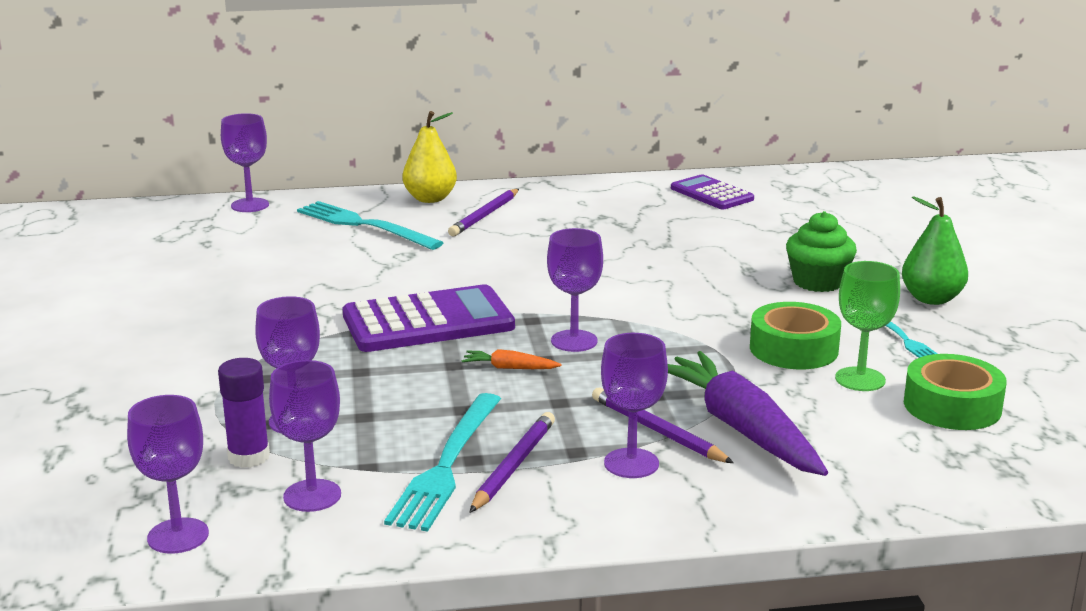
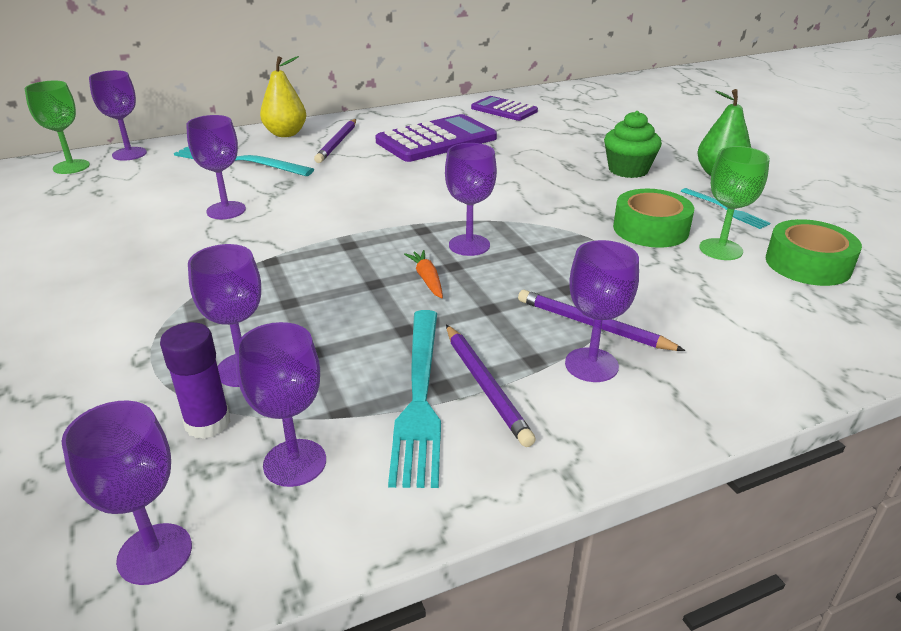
camera: 15 degrees left, 10 degrees up
purple calculator [342,284,515,352] -> purple calculator moved to [375,114,497,162]
orange carrot [462,349,562,369] -> orange carrot turned 75 degrees clockwise [404,250,443,299]
purple pencil [469,412,555,513] -> purple pencil turned 150 degrees clockwise [446,325,536,447]
purple carrot [668,351,828,476] -> none
none -> green goblet [25,81,90,174]
none -> purple goblet [186,115,246,219]

